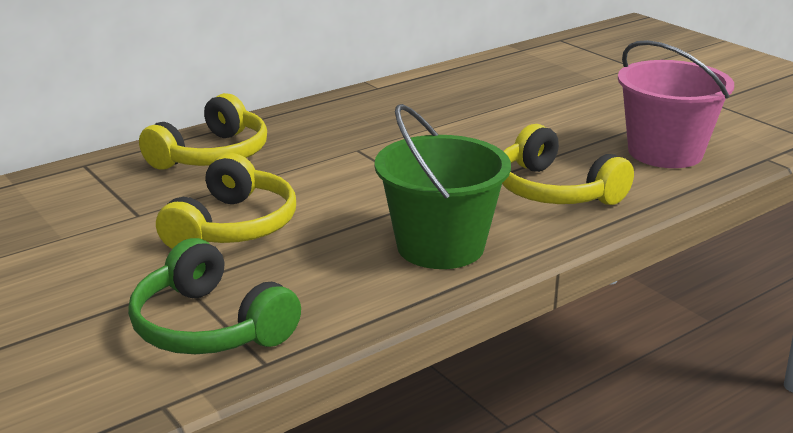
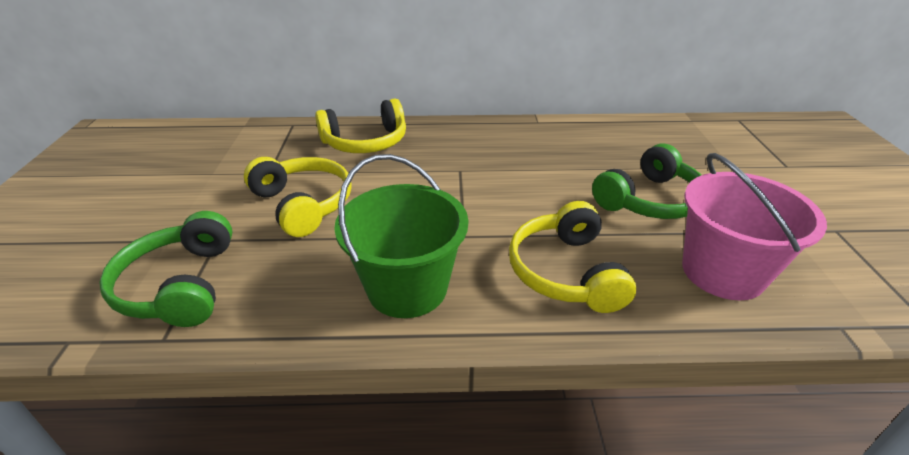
camera: 35 degrees right, 10 degrees up
yellow headphones [156,153,296,249] -> yellow headphones turned 90 degrees counterclockwise [244,157,352,237]
none -> green headphones [592,144,701,219]

